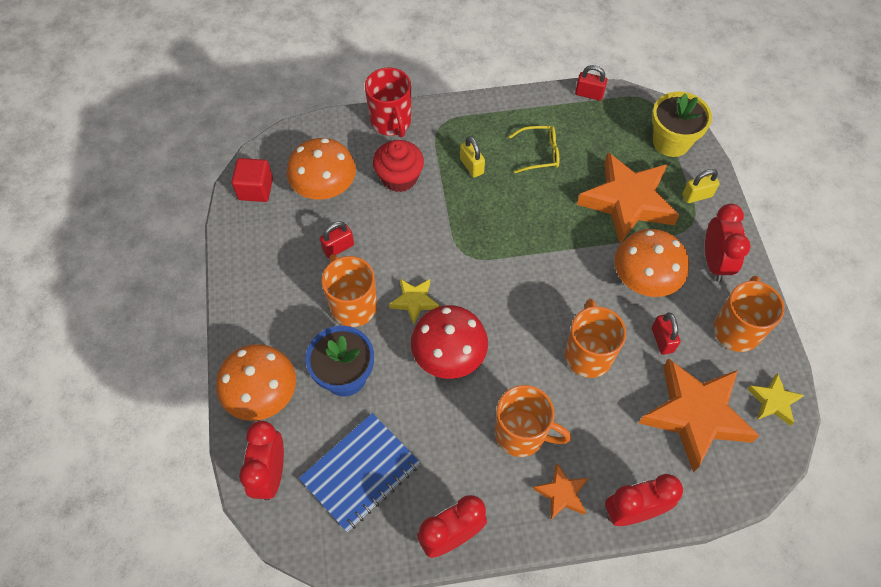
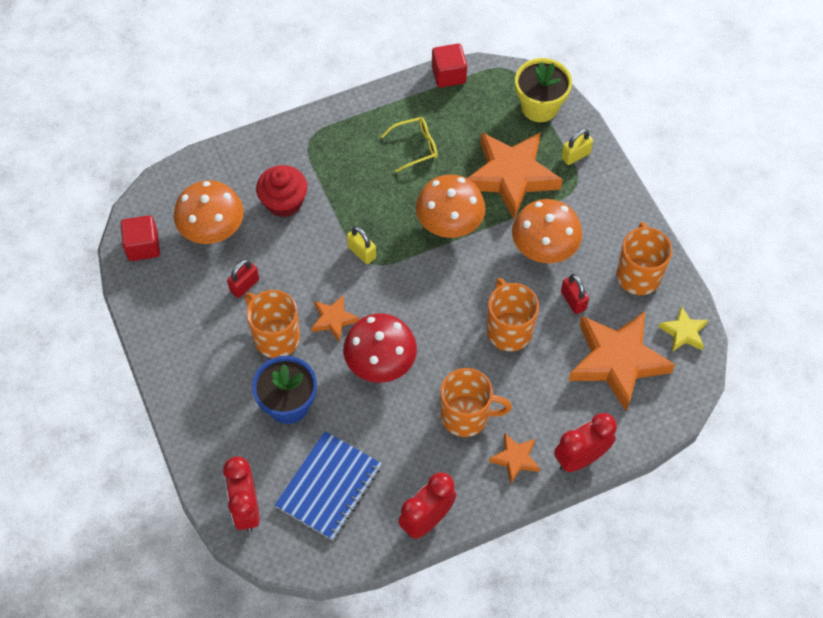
camera: 15 degrees left, 0 degrees up
orange mushroom [216,344,296,421] -> orange mushroom moved to [416,174,486,238]
red mug [365,68,411,137] -> none
yellow star [389,279,439,325] -> orange star [311,295,359,342]
yellow padlock [460,136,485,178] -> yellow padlock moved to [347,226,376,264]
red padlock [575,65,607,101] -> red cube [432,44,467,88]
red clock [705,203,751,282] -> none

